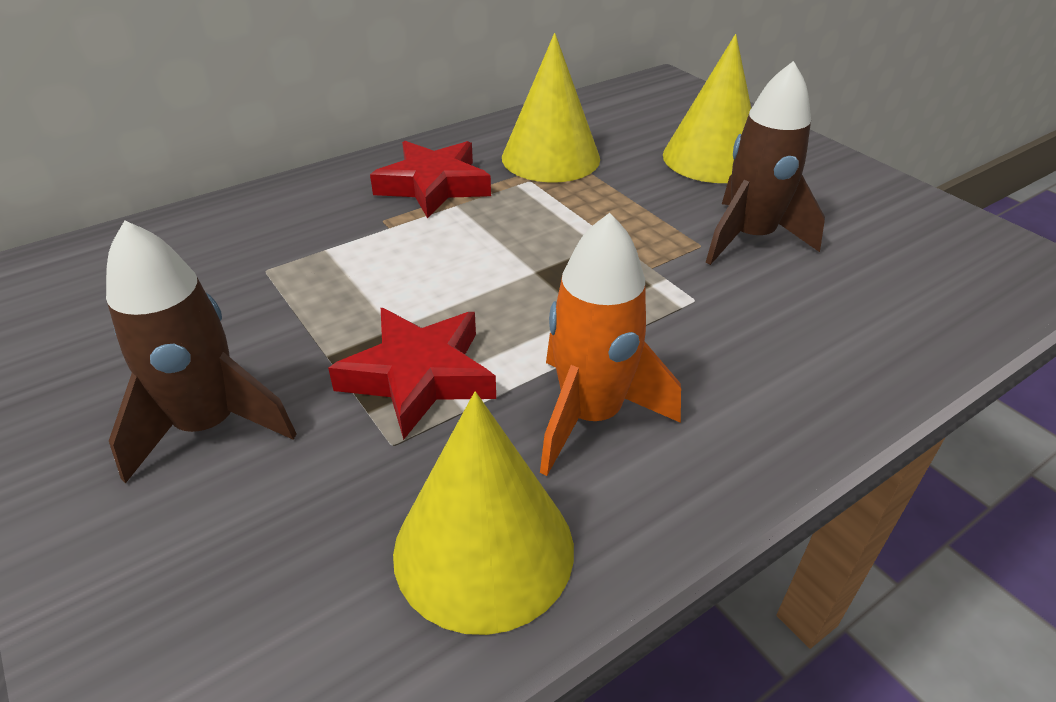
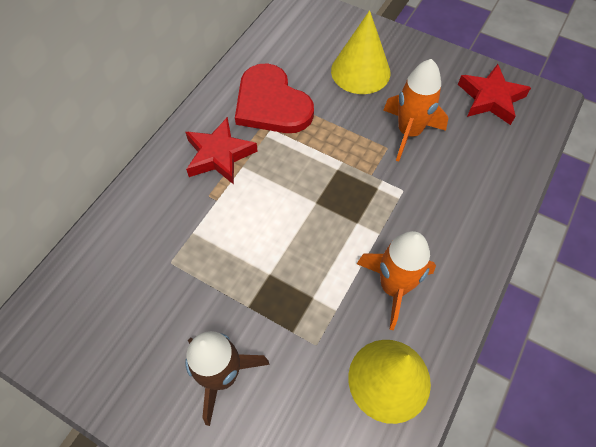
camera: 25 degrees left, 20 degrees up
red star [328,308,496,440] -> red star moved to [458,64,531,125]
yellow cone [502,33,600,183] -> red heart [235,63,314,133]
brown rocket [706,61,825,265] -> orange rocket [383,59,448,162]

